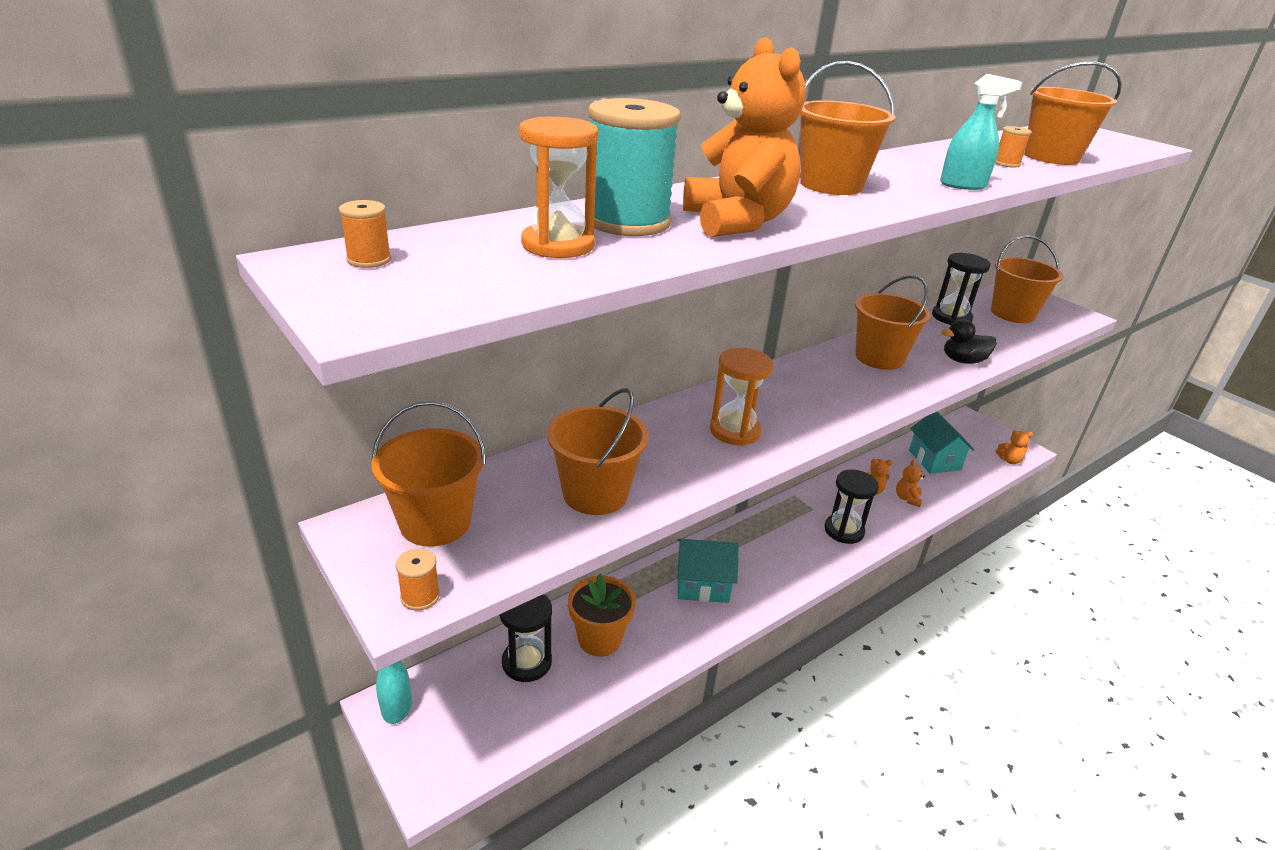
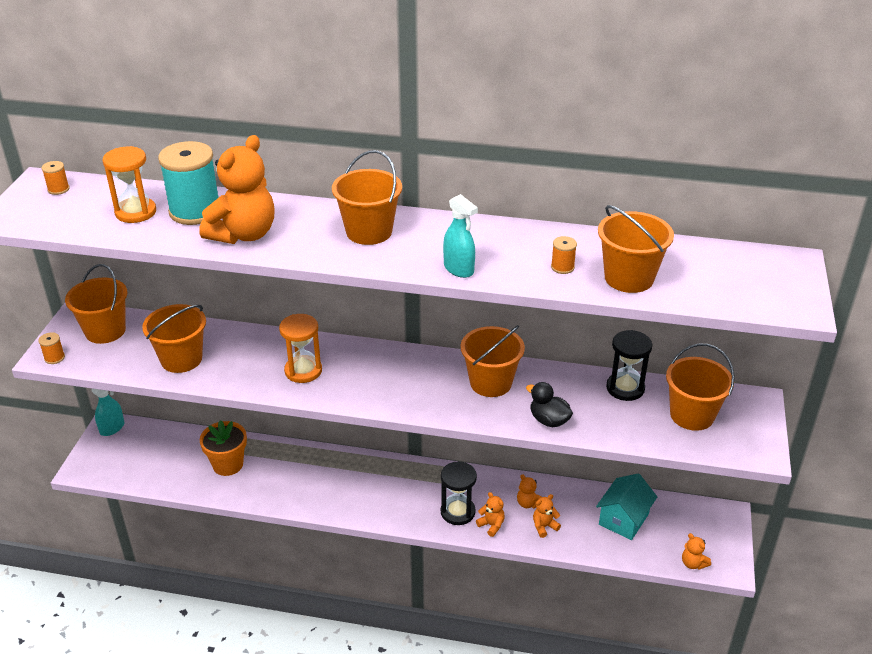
camera: 50 degrees right, 5 degrees up
black hourglass [499,594,552,682] -> none
turquoise house [677,539,739,603] -> none
none -> orange teddy bear [476,492,505,537]

